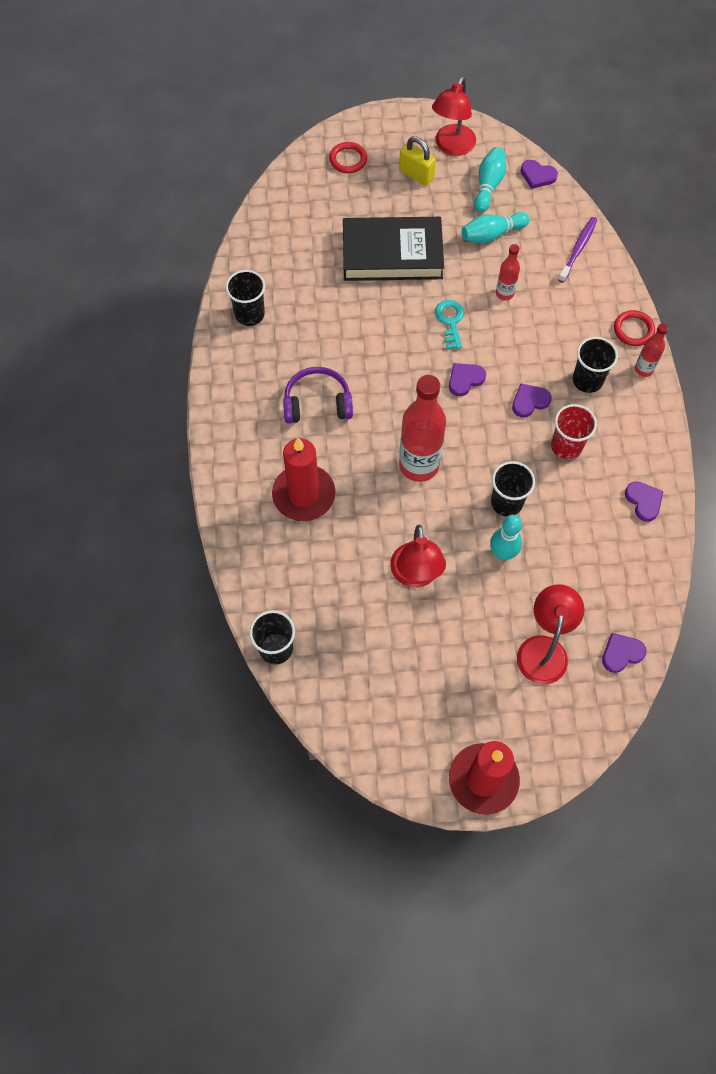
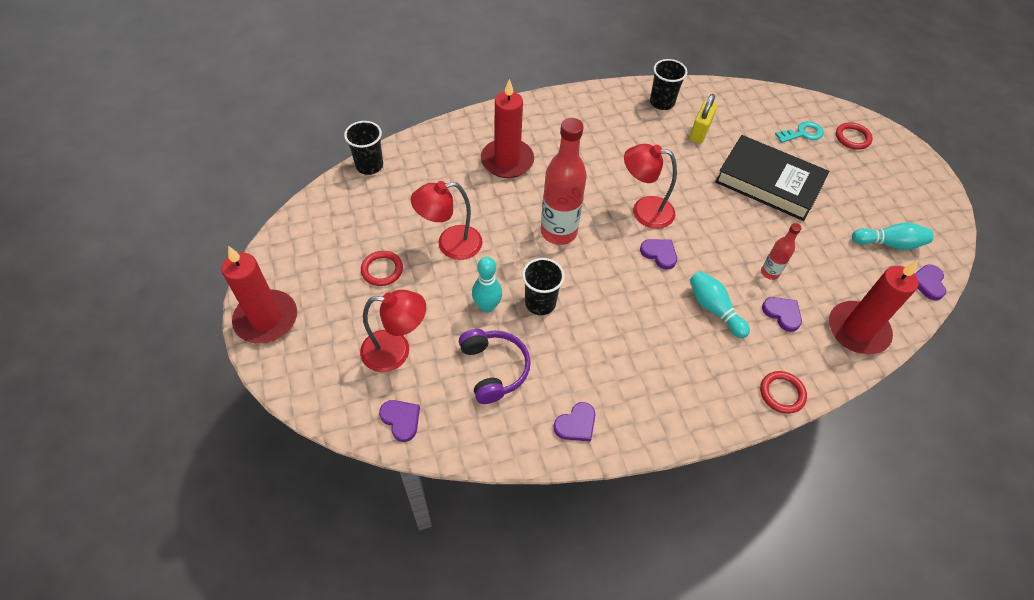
camera: 75 degrees right, 10 degrees down
purple headphones [283,367,353,424] -> purple headphones moved to [459,329,531,404]
black book [343,217,444,281] -> black book turned 45 degrees counterclockwise [715,135,830,221]
yellow padlock [399,136,436,186] -> yellow padlock moved to [690,94,717,144]
red lamp [432,77,476,156] -> red lamp moved to [624,144,677,229]
turquoise key [435,300,464,349] -> turquoise key moved to [775,121,824,143]
turquoise bowling pin [462,212,530,243] -> turquoise bowling pin moved to [690,271,750,338]
purple heart [512,383,552,418] -> purple heart moved to [762,297,802,332]
red cup [551,404,597,460] -> none
purple toothbrush [558,217,597,283] -> red candle [829,260,919,354]
black cup [573,337,618,393] -> none
red bottle [635,323,668,377] -> none
none -> red ring [361,251,403,286]

